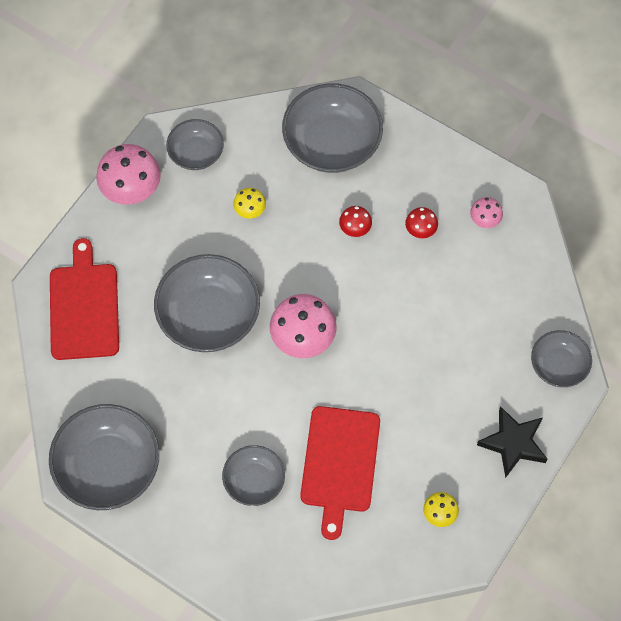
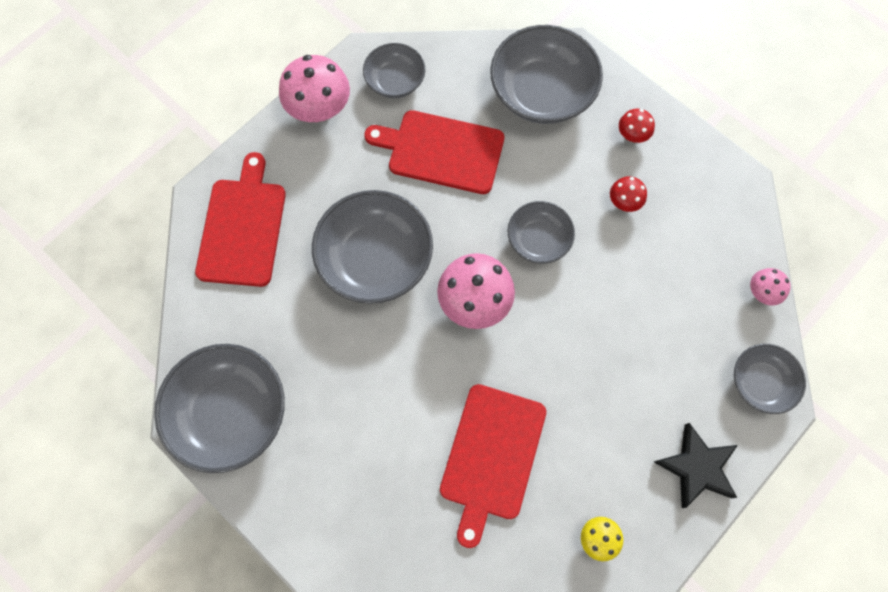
camera: 10 degrees right, 5 degrees up
grey bowl [222,445,285,506] -> grey bowl moved to [507,201,575,264]
yellow mushroom [233,188,266,219] -> red cutting board [364,110,504,194]
red mushroom [339,206,372,237] -> red mushroom moved to [619,109,655,143]
pink mushroom [470,197,503,228] -> pink mushroom moved to [750,268,791,305]

